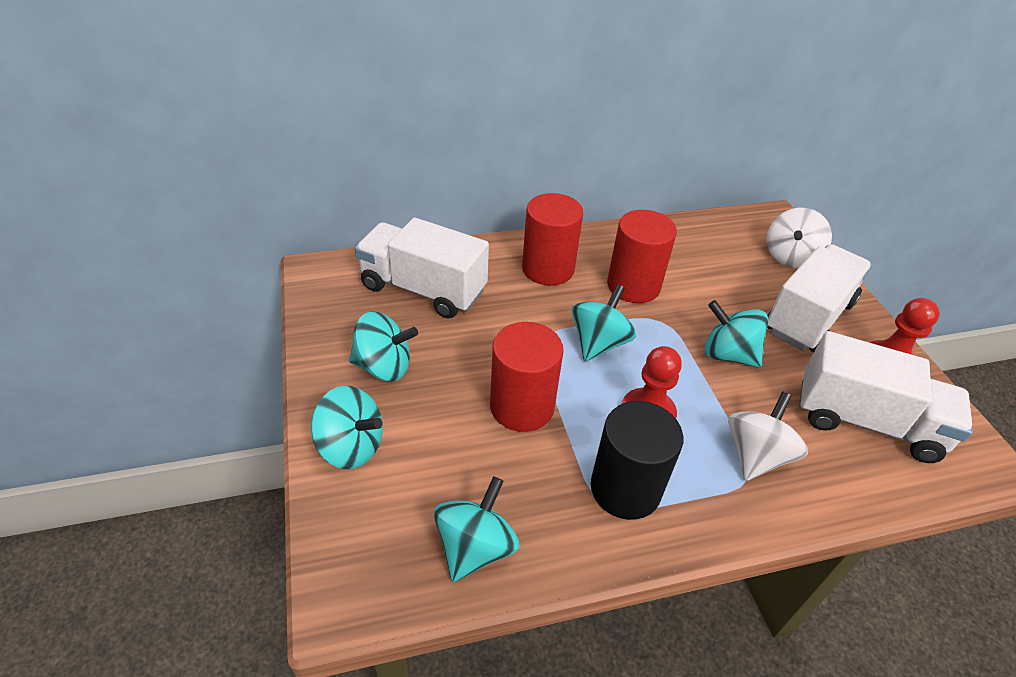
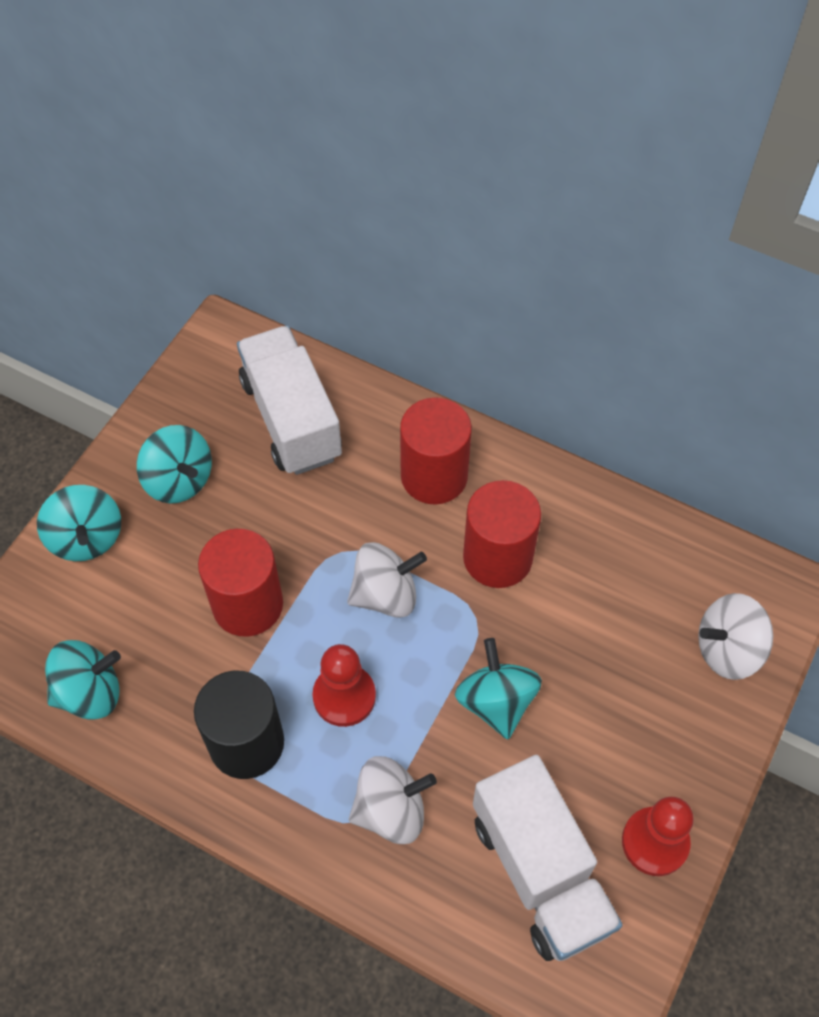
camera: 45 degrees right, 15 degrees up
turquoise spinning top [571,284,636,362] -> white spinning top [347,542,427,618]
white truck [767,244,872,352] -> none

